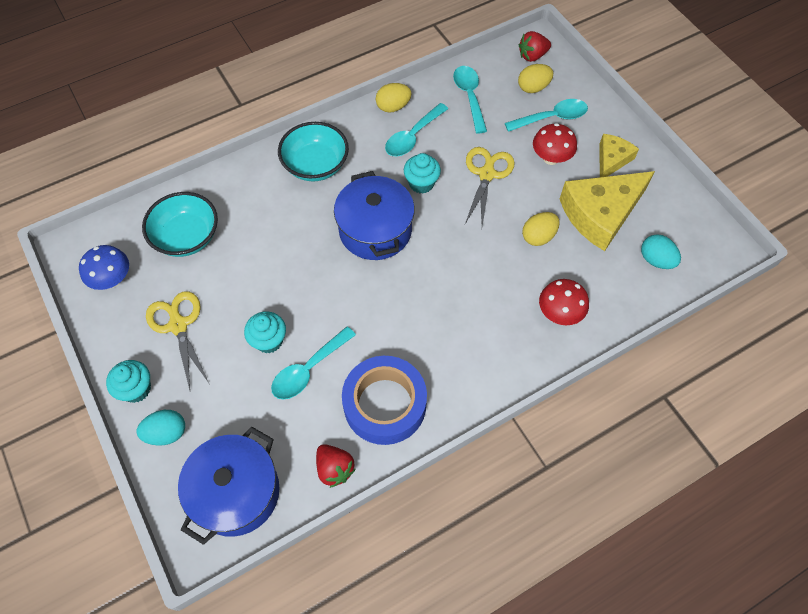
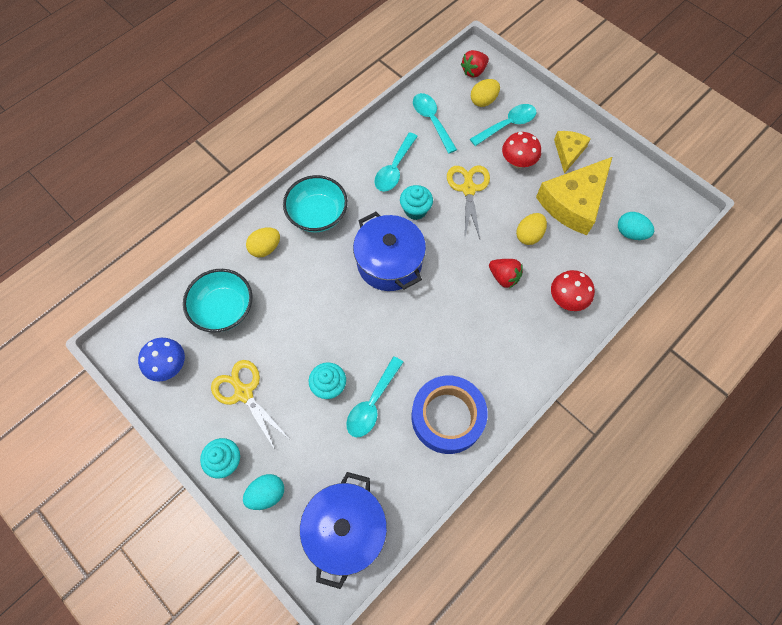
camera: 15 degrees left, 5 degrees up
red strawberry [316,444,355,488] -> red strawberry moved to [489,259,523,288]
yellow egg [376,83,412,113] -> yellow egg moved to [246,228,280,257]

